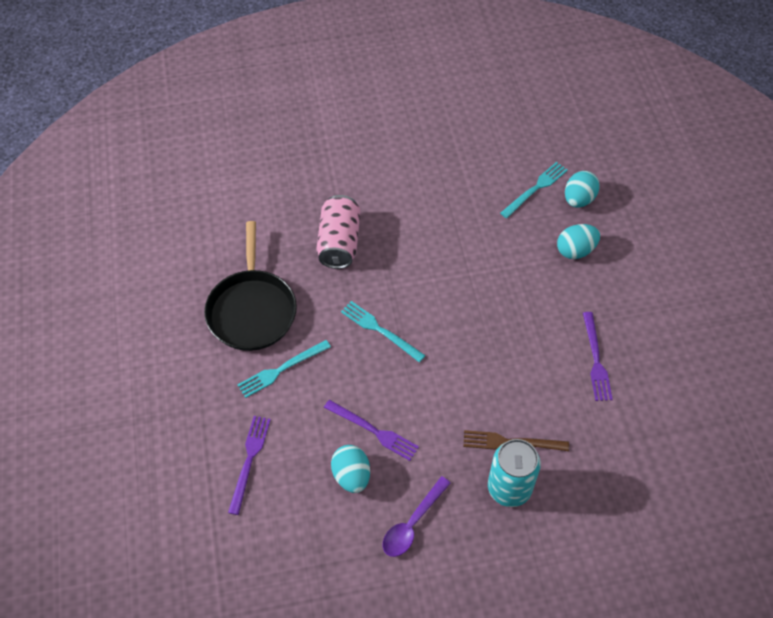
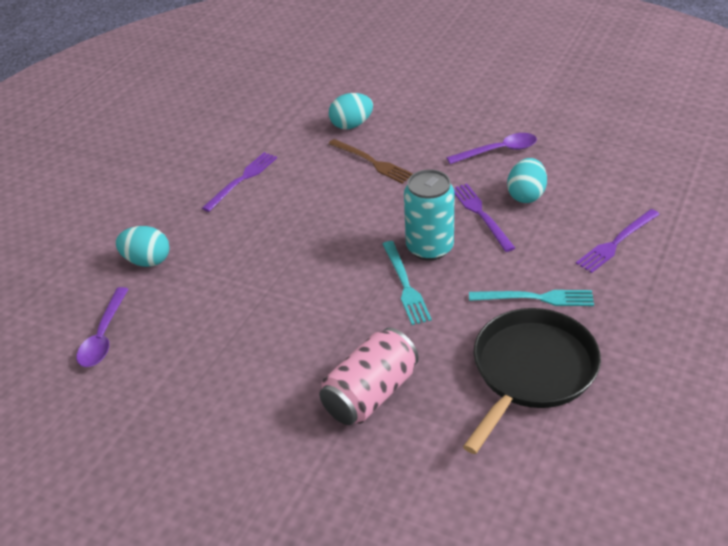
camera: 140 degrees left, 15 degrees down
turquoise can [488,439,541,507] -> turquoise can moved to [404,169,454,261]
turquoise fork [500,162,568,218] -> purple spoon [76,287,129,367]
turquoise egg [565,171,600,208] -> turquoise egg moved to [329,93,373,129]

